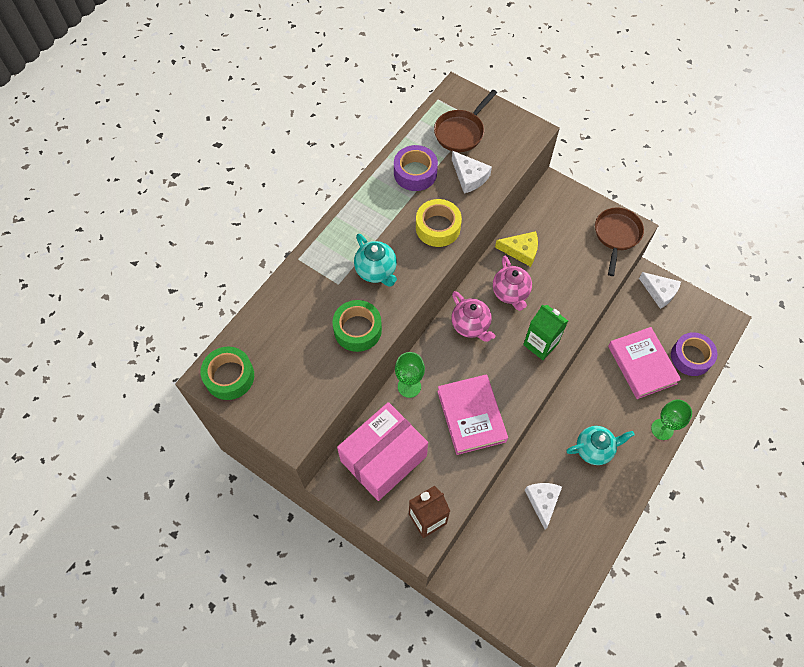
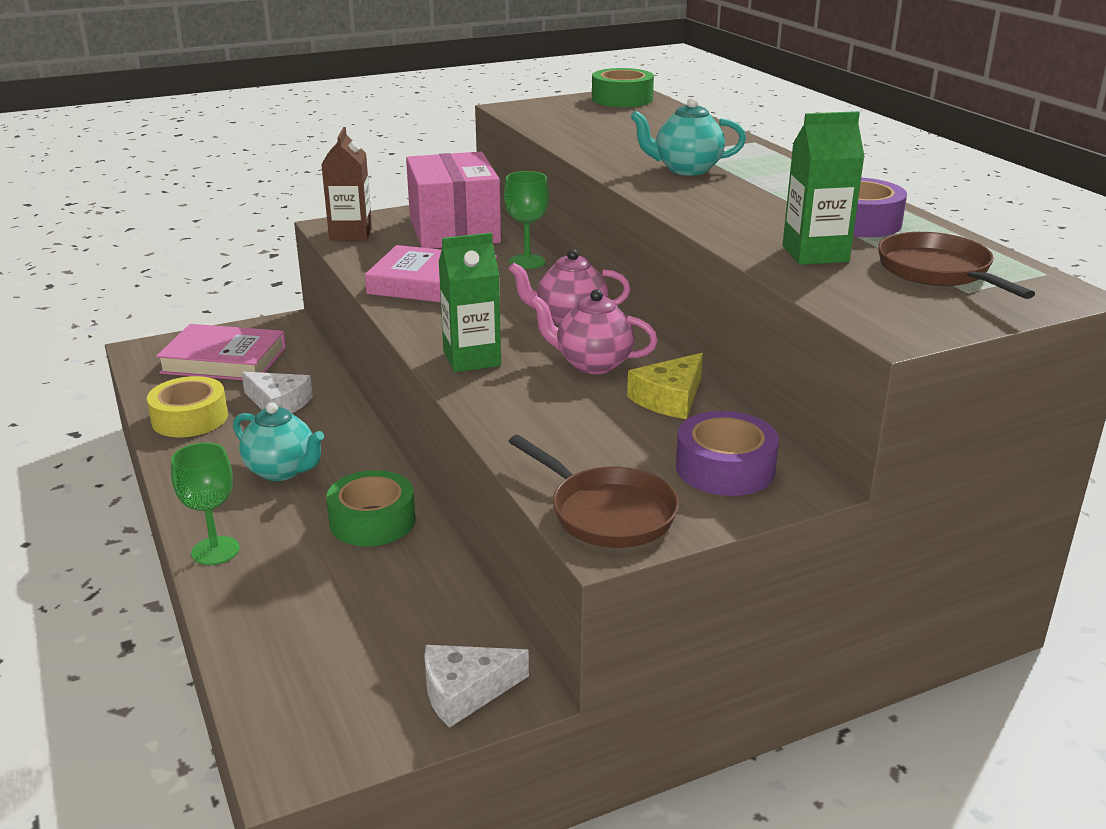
camera: 120 degrees right, 35 degrees down
green tape [332,300,382,352] -> green tape moved to [326,470,415,547]
yellow tape [416,199,462,247] -> yellow tape moved to [147,376,228,437]
white cheese [452,151,492,193] -> green carton [783,111,864,265]
turquoise teapot [566,426,635,465] -> turquoise teapot turned 75 degrees counterclockwise [233,402,324,481]
pink book [608,327,681,399] -> pink book moved to [156,324,286,380]
purple tape [671,332,717,376] -> purple tape moved to [676,411,779,496]

